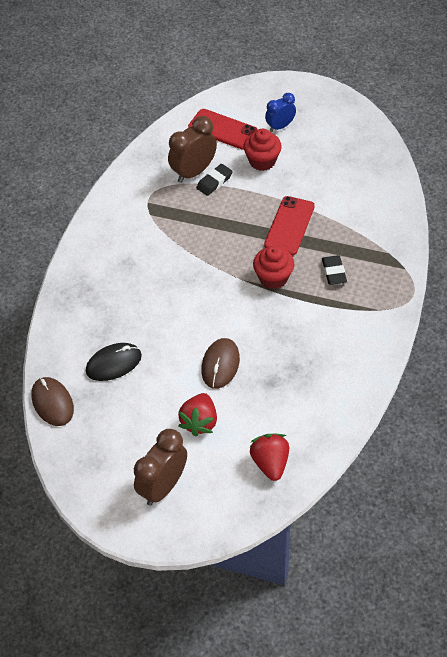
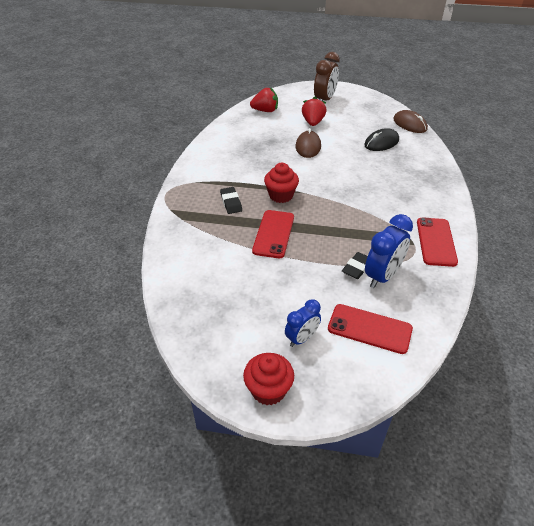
camera: 170 degrees right, 10 degrees down
brown clock [168,116,217,183] -> blue clock [365,214,413,288]
red cupcake [244,129,282,171] -> red cupcake moved to [243,353,294,405]
red strawberry [250,434,289,481] -> red strawberry turned 75 degrees counterclockwise [250,87,278,112]
none -> red phone [417,217,458,267]

